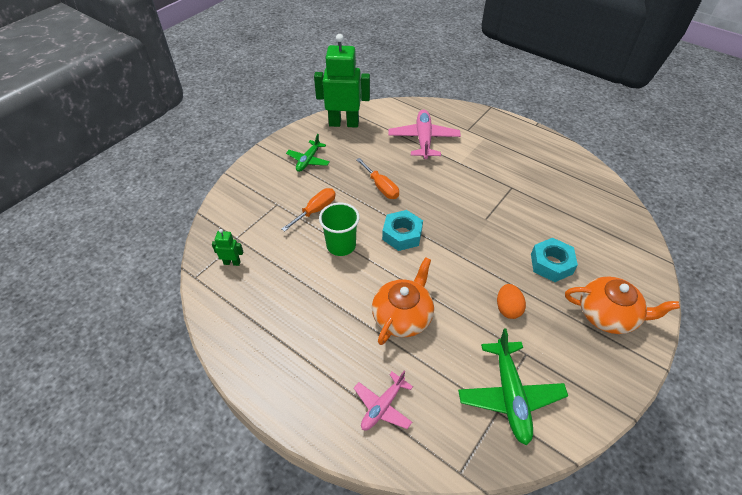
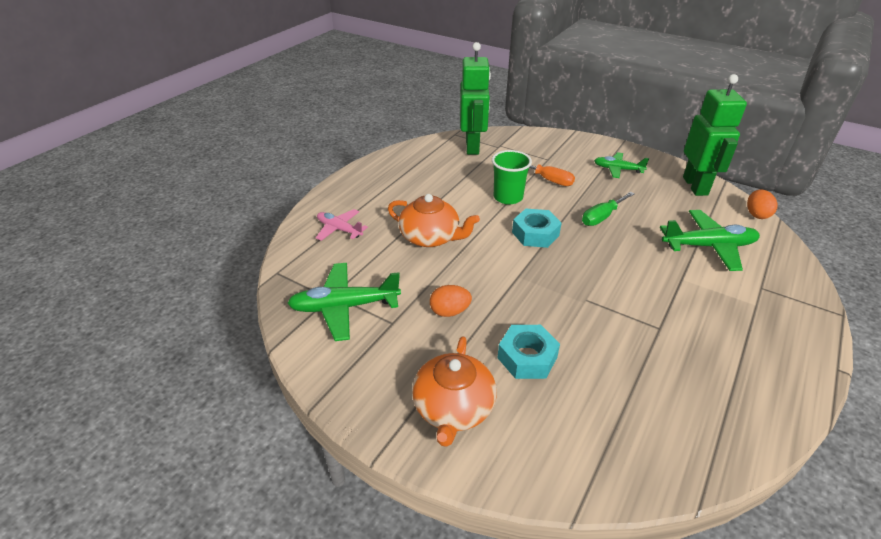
camera: 85 degrees right, 10 degrees down
green robot [212,229,243,266] -> green robot [460,42,491,155], size x2.35
orange screwdriver [356,158,399,199] -> green screwdriver [582,192,635,226]
pink plane [389,109,461,159] -> green plane [660,210,760,271]
none -> orange egg [747,189,777,219]

